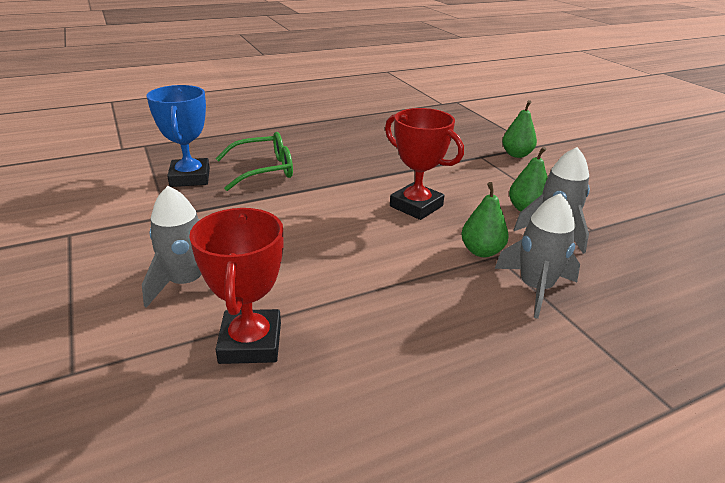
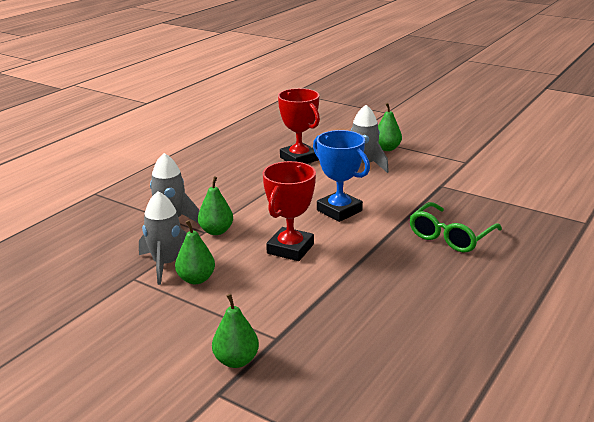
camera: 150 degrees right, 5 degrees down
blue trophy [147,85,210,187] -> blue trophy moved to [313,130,370,222]
red trophy [385,108,464,220] -> red trophy turned 75 degrees counterclockwise [263,161,316,261]
none -> green pear [378,103,402,151]

